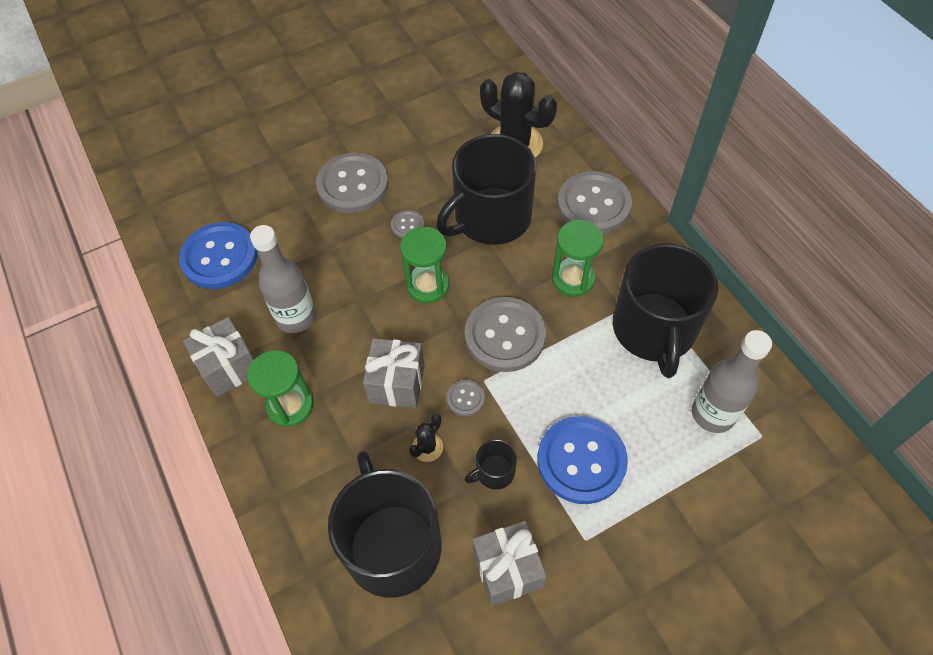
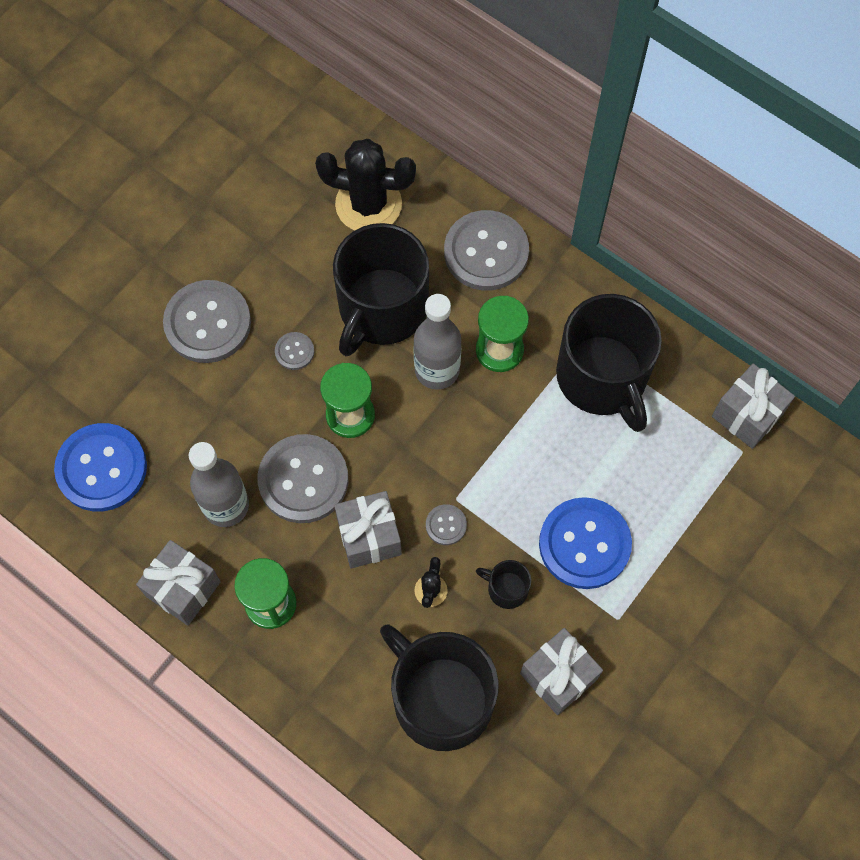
camera: 25 degrees left, 10 degrees up
black mug [464,439,517,490] -> black mug turned 75 degrees clockwise [476,560,531,609]
grey button [465,297,546,372] -> grey button moved to [258,434,348,523]
grey bottle [692,330,772,433] -> grey bottle moved to [413,294,461,390]
none -> grey gift [712,363,795,449]

